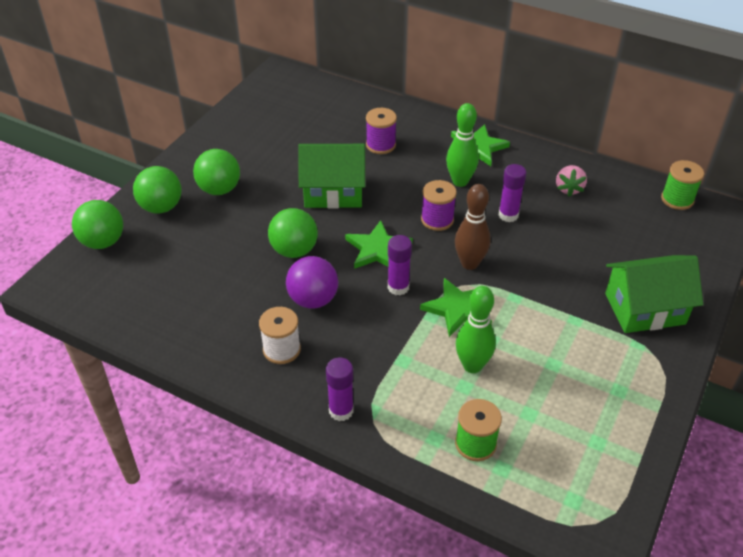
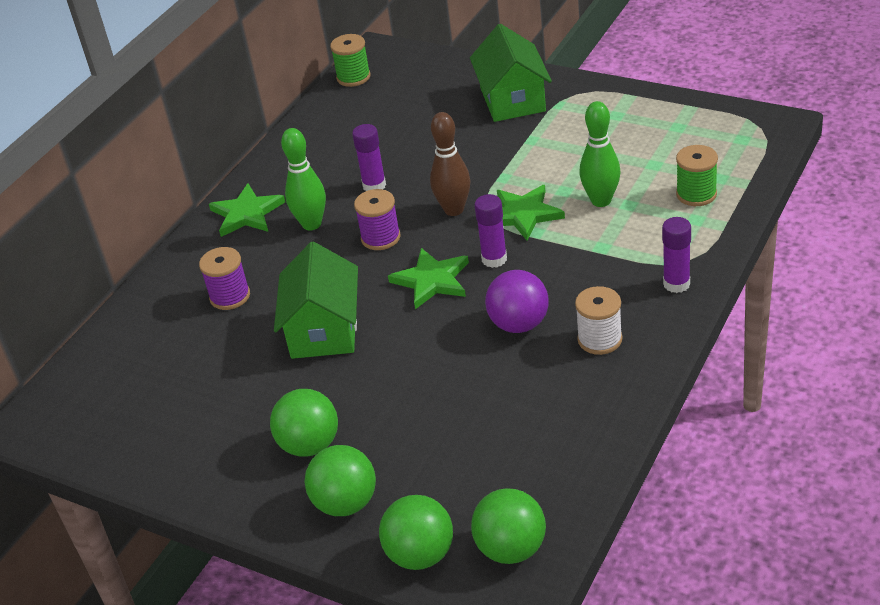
camera: 85 degrees left, 5 degrees down
green ball [268,208,318,258] -> green ball moved to [471,488,546,564]
pink strawberry [556,165,587,197] -> none

